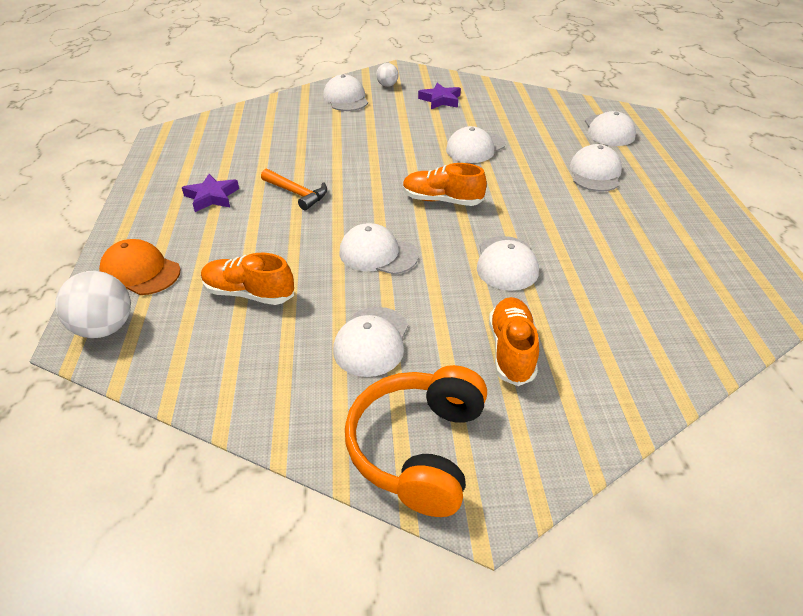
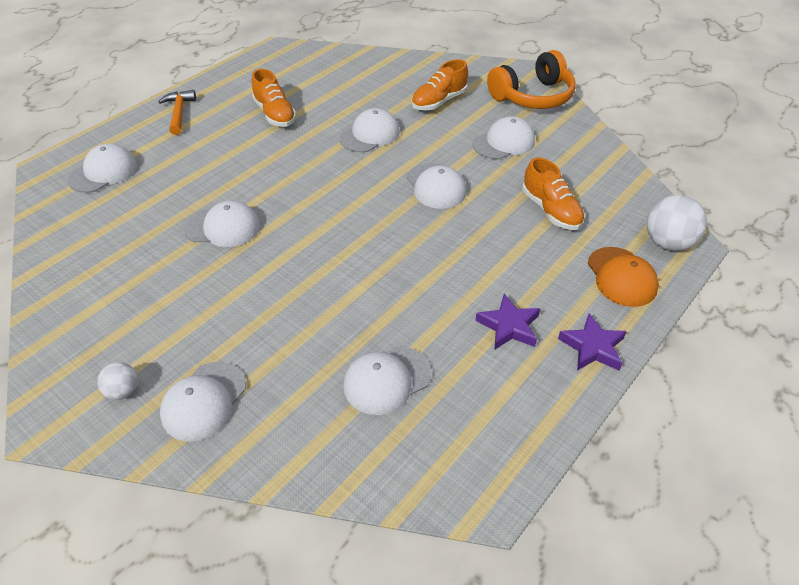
camera: 135 degrees left, 5 degrees up
orange hammer [261,169,327,210] -> orange hammer moved to [158,90,196,135]
orange shoe [403,163,487,206] -> orange shoe moved to [252,69,297,127]
purple star [418,83,461,109] -> purple star moved to [558,313,627,371]
white cap [570,144,622,192] -> white cap moved to [343,346,431,415]

